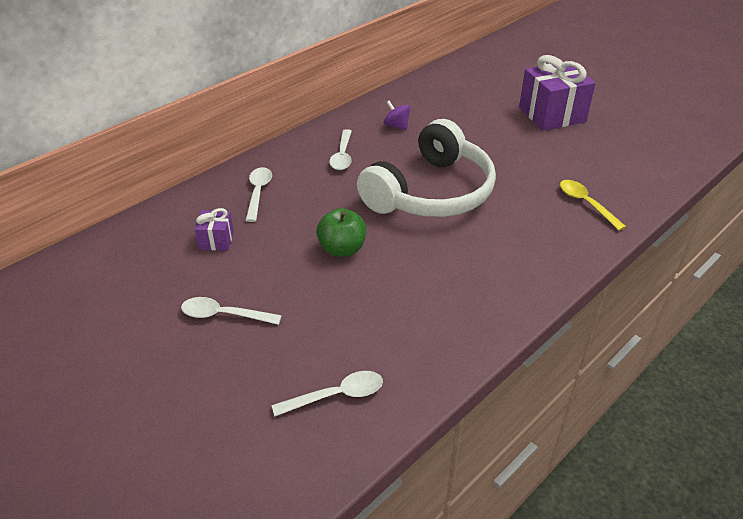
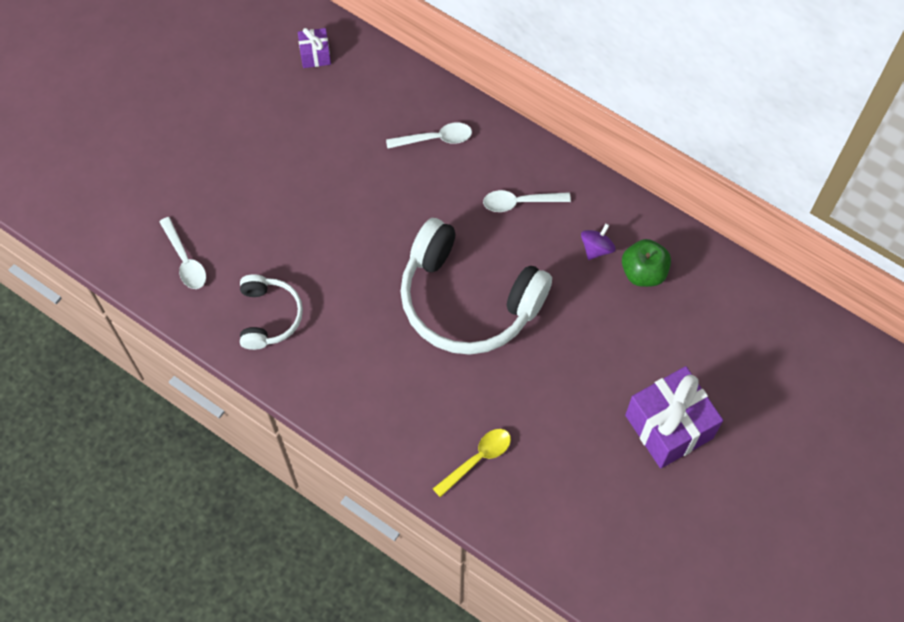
camera: 80 degrees right, 25 degrees up
white spoon [181,297,282,325] -> none
purple gift [195,208,234,250] -> purple gift moved to [298,28,331,68]
green apple [316,208,366,257] -> green apple moved to [622,239,671,287]
none -> white headphones [240,275,303,350]

